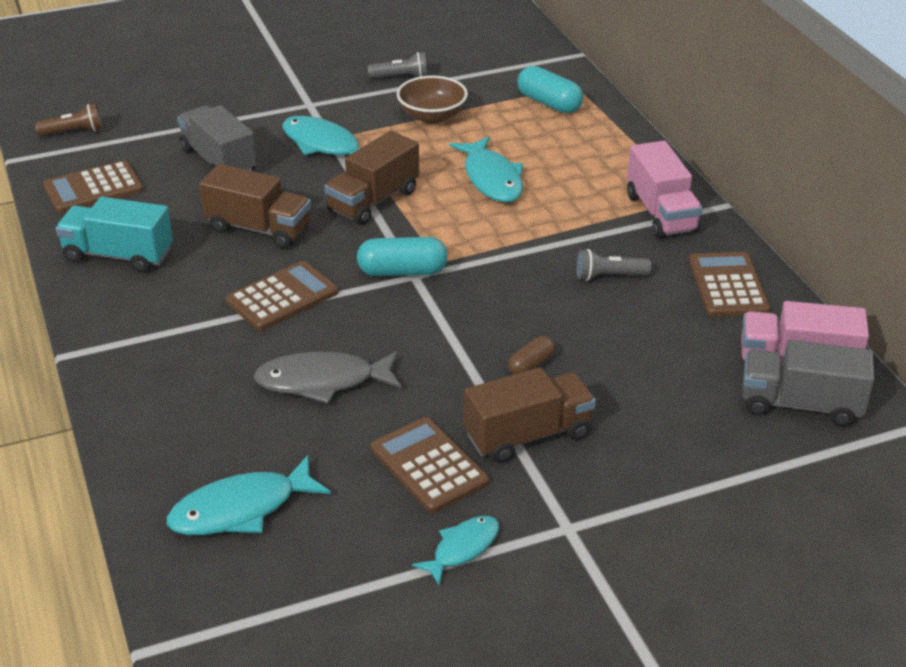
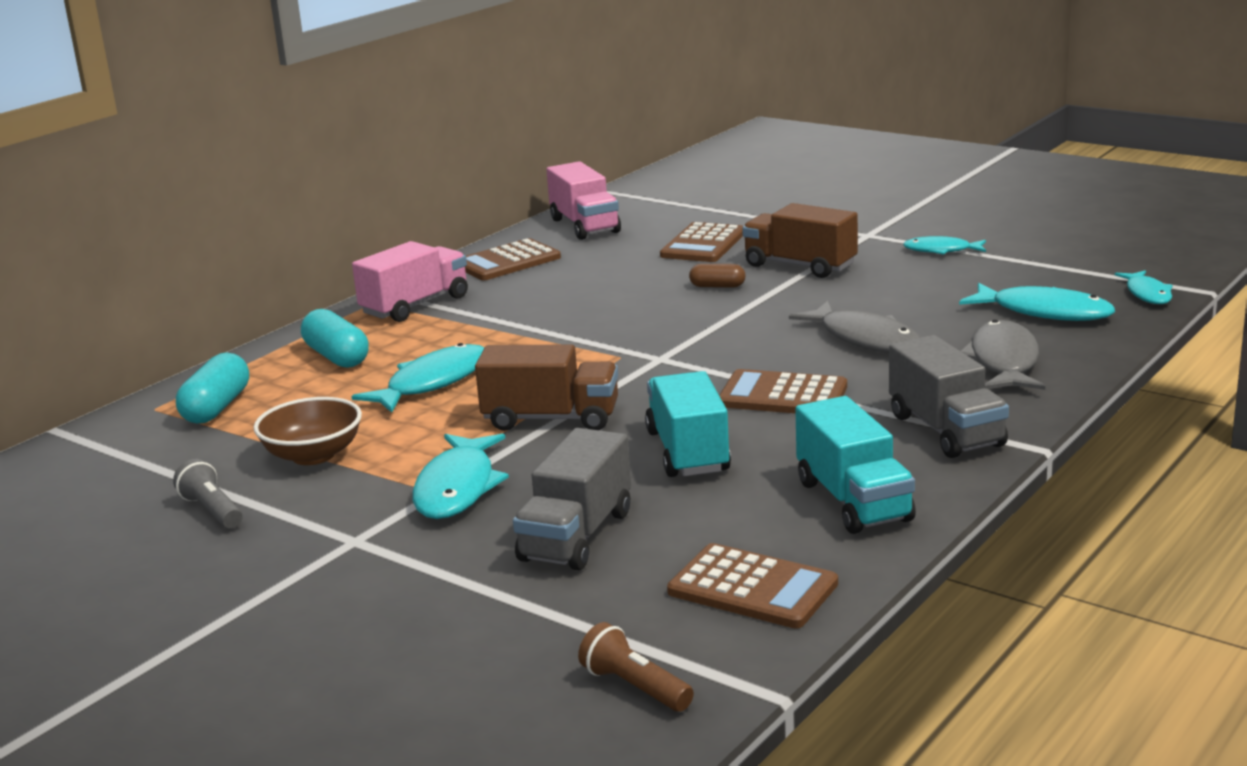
camera: 120 degrees left, 15 degrees down
brown truck [199,164,311,249] -> turquoise truck [645,371,731,477]
turquoise capsule [357,237,448,276] -> turquoise capsule moved to [301,309,369,368]
brown calculator [371,417,489,513] -> brown calculator moved to [660,222,743,262]
grey flashlight [576,249,651,281] -> none
grey truck [742,340,874,426] -> grey truck moved to [889,335,1009,458]
none -> grey fish [961,320,1045,390]
none -> turquoise fish [1115,270,1173,304]

